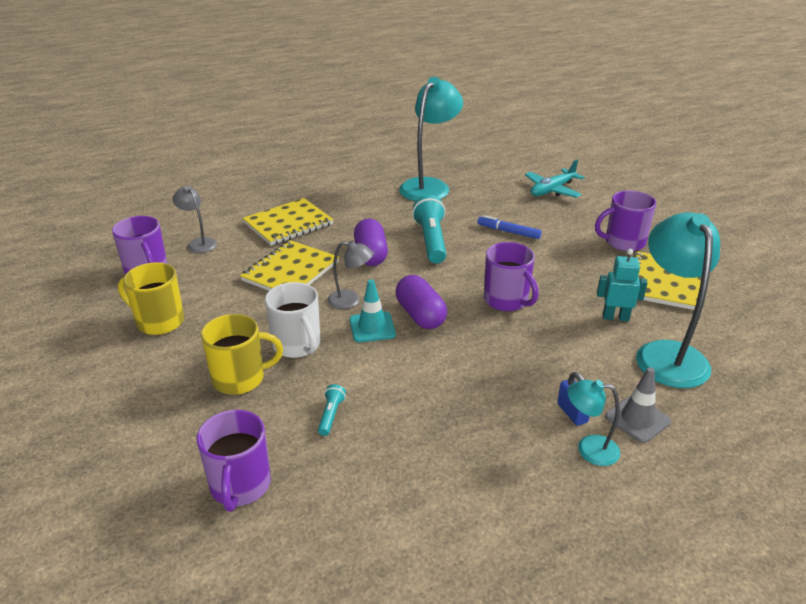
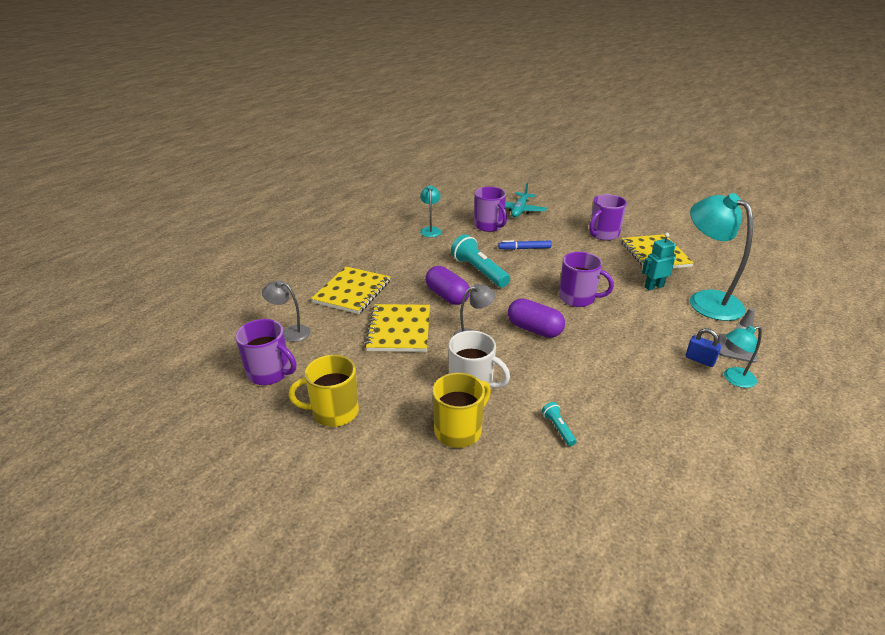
camera: 30 degrees left, 0 degrees up
purple mug [197,410,271,512] -> purple mug moved to [474,187,507,232]
turquoise traffic cone [350,279,396,342] -> none
turquoise lamp [399,77,463,201] -> turquoise lamp [420,185,441,237], size x0.50

